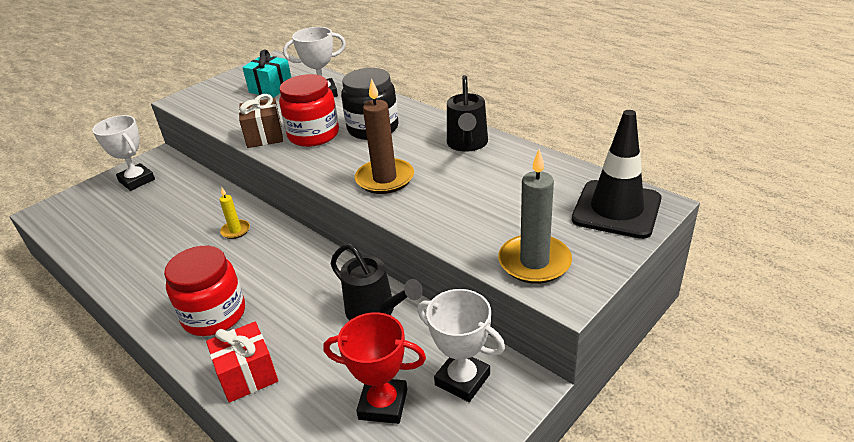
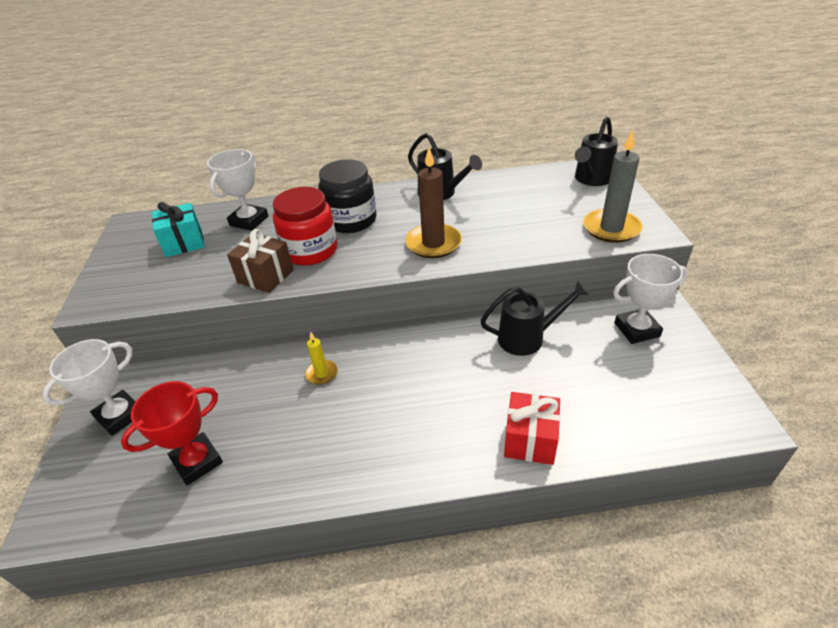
camera: 50 degrees left, 5 degrees up
white trophy [92,115,155,191] -> white trophy turned 45 degrees counterclockwise [42,339,136,436]
red jar [164,246,245,336] -> none
red trophy [323,312,426,424] -> red trophy moved to [121,381,223,485]
black traffic cone [572,110,662,239] -> black watering can [575,116,618,186]

